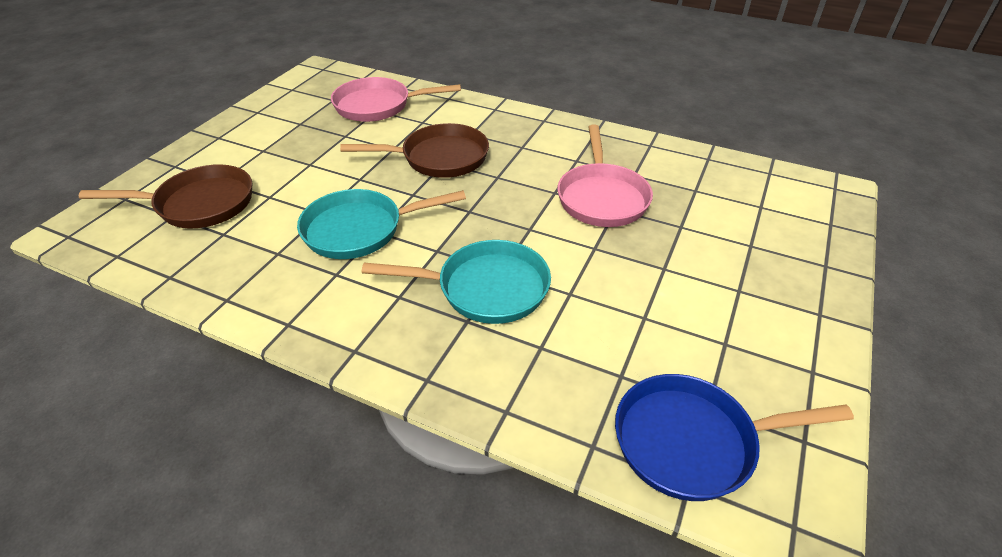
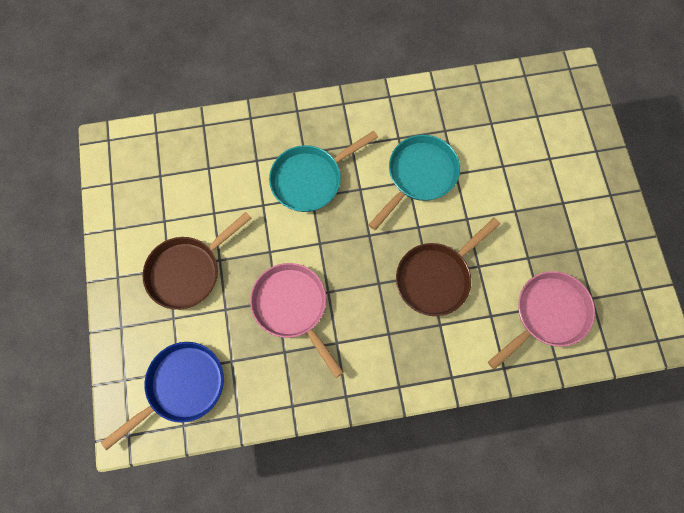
camera: 145 degrees right, 30 degrees up
brown pan [79,164,252,228] -> brown pan moved to [143,212,251,310]
blue pan [615,374,854,501] -> blue pan moved to [101,342,224,450]

